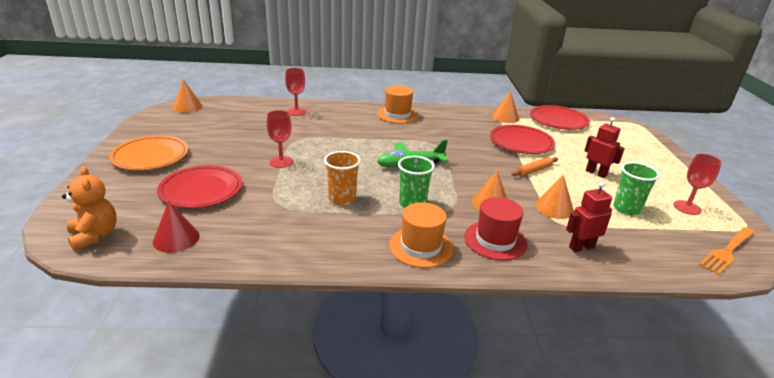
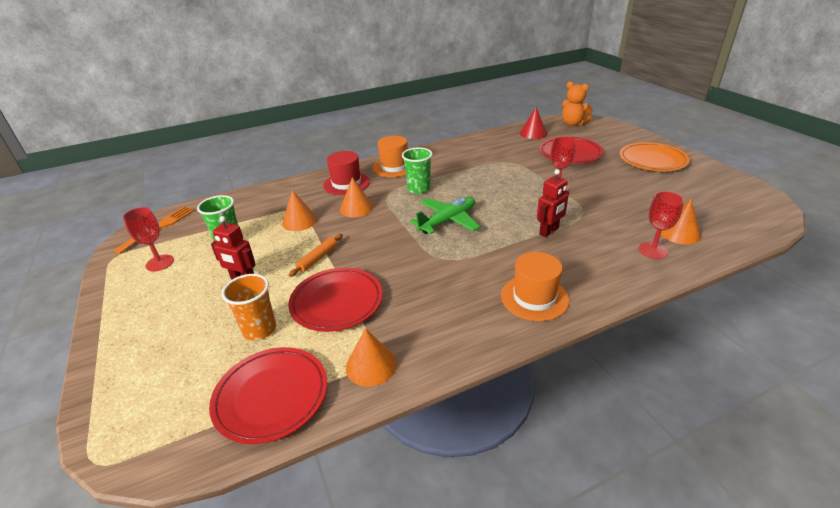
camera: 160 degrees right, 5 degrees up
orange cone [173,79,203,113] -> orange cone moved to [661,199,701,245]
orange cup [324,151,361,206] -> orange cup moved to [222,274,276,341]
red robot [566,182,612,252] -> red robot moved to [537,169,569,237]

